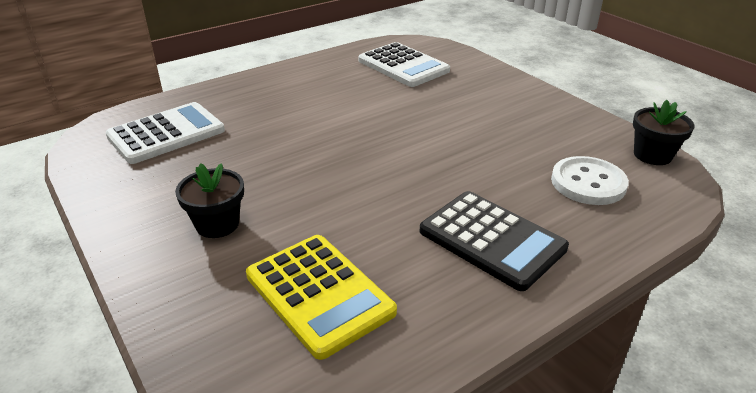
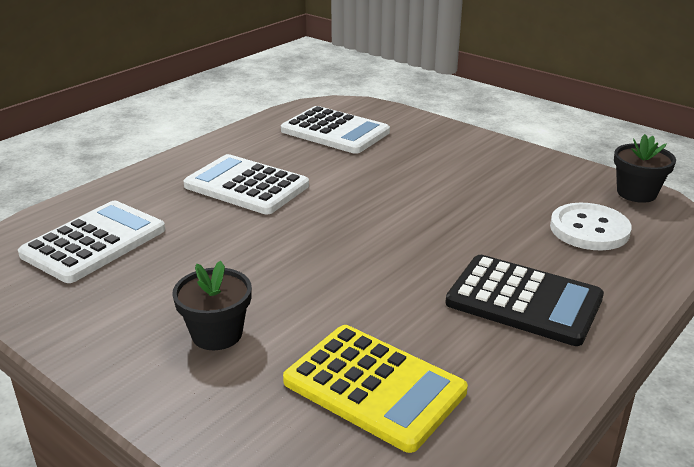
camera: 15 degrees left, 5 degrees down
none -> white calculator [183,154,309,214]

